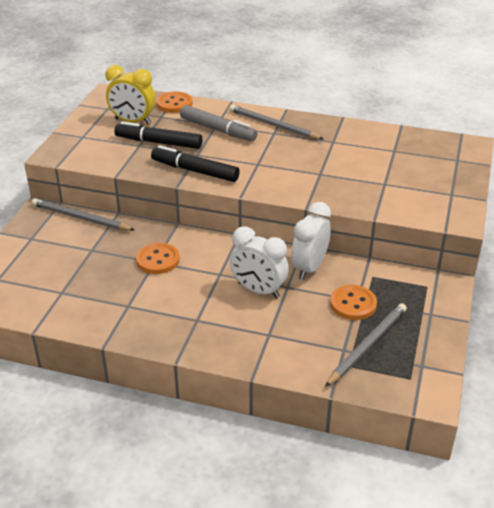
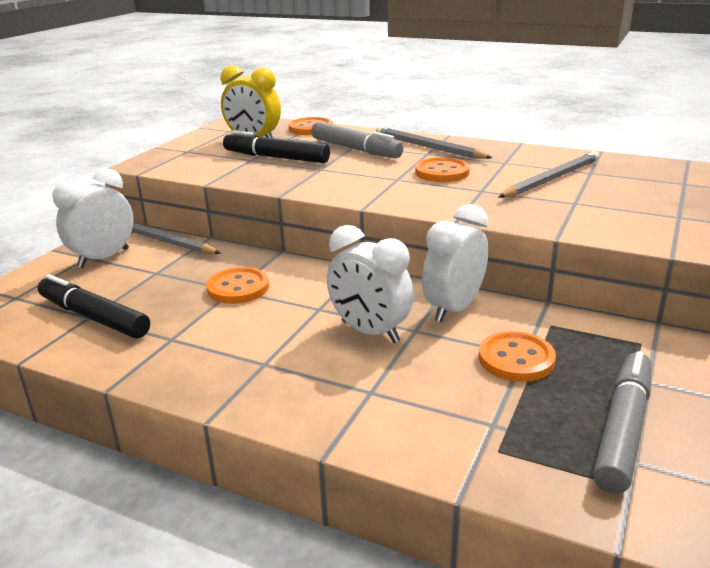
camera: 10 degrees right, 10 degrees down
black marker [151,145,240,182] -> black marker moved to [38,274,150,339]
grey pencil [325,303,407,387] -> grey pencil moved to [499,151,599,198]
none -> white clock [52,168,133,268]
none -> orange button [415,157,470,182]
none -> grey marker [593,351,651,494]

